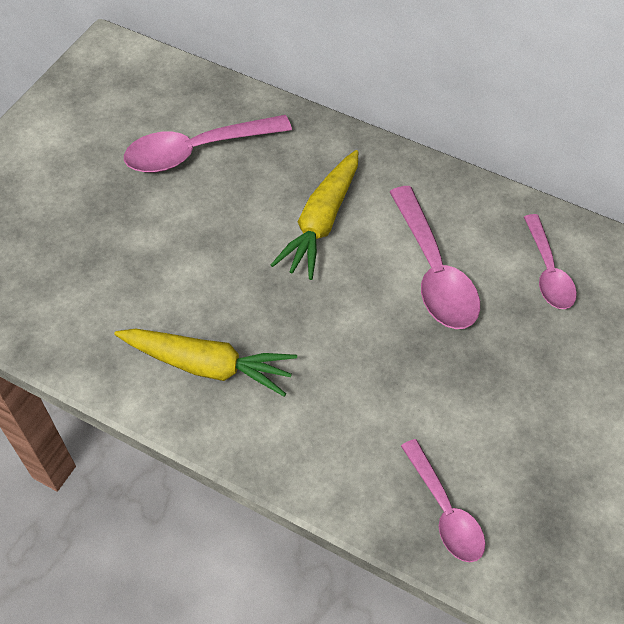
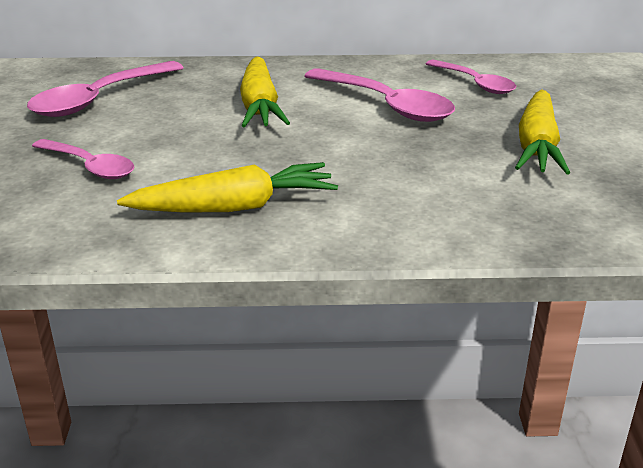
camera: 30 degrees left, 25 degrees down
pink spoon [401,439,485,562] -> pink spoon moved to [32,139,134,179]
none -> yellow carrot [515,90,570,175]

